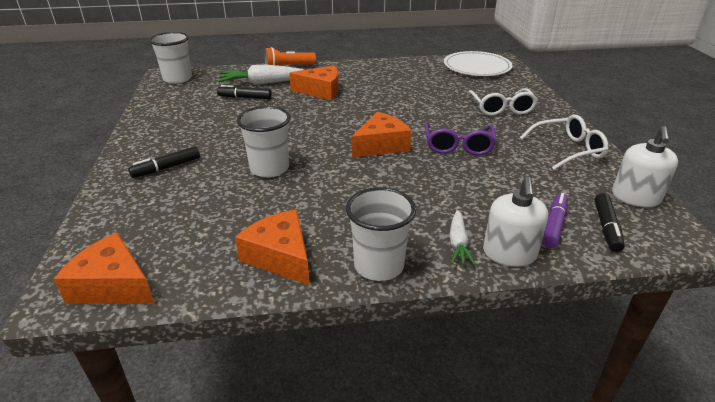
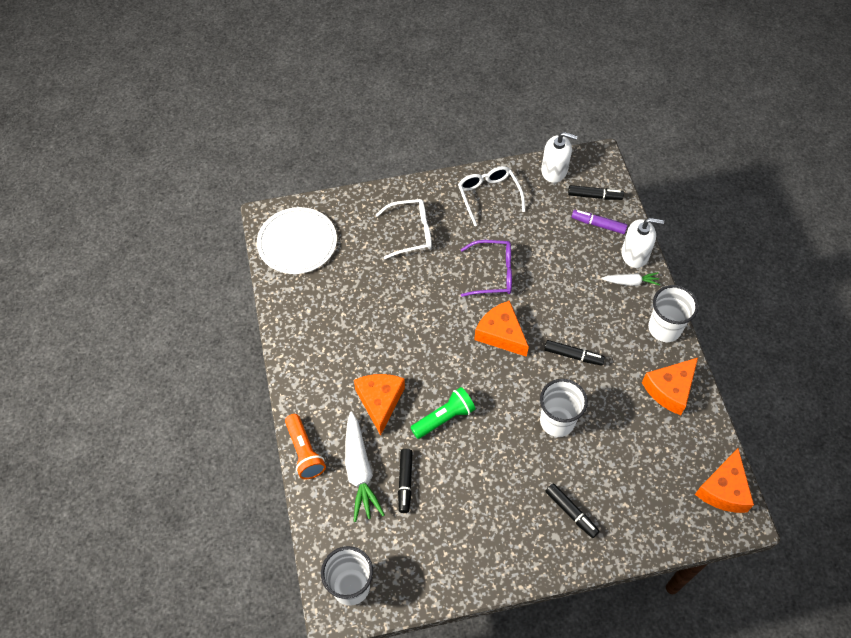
camera: 95 degrees left, 25 degrees up
none -> green flashlight [410,387,475,439]
none -> black marker [544,340,605,366]

